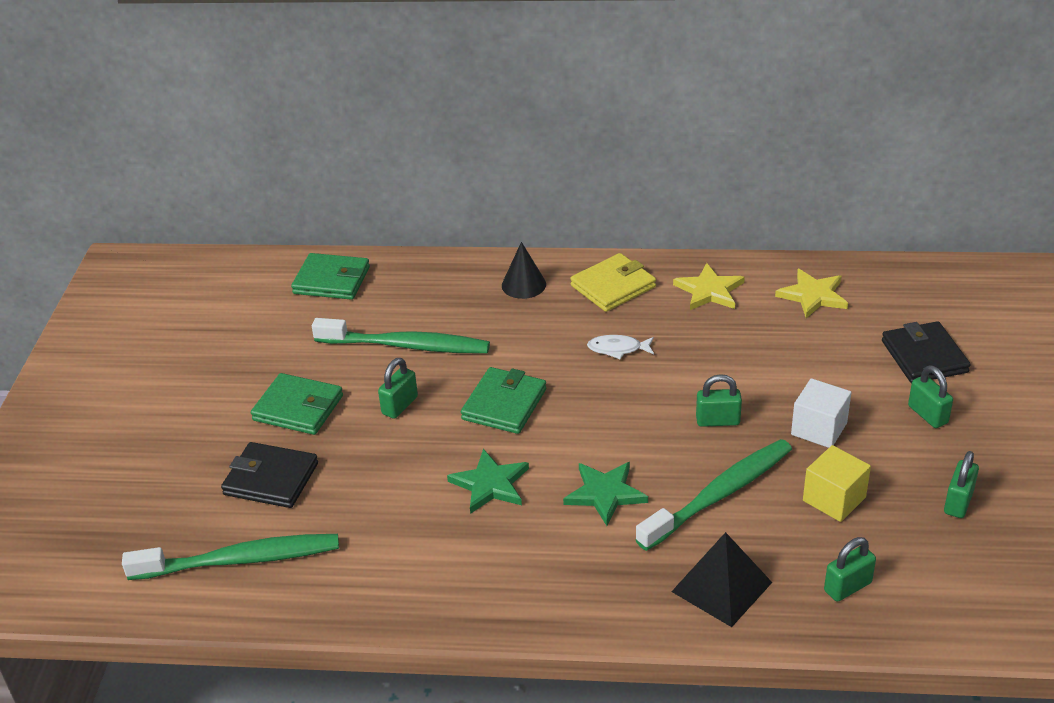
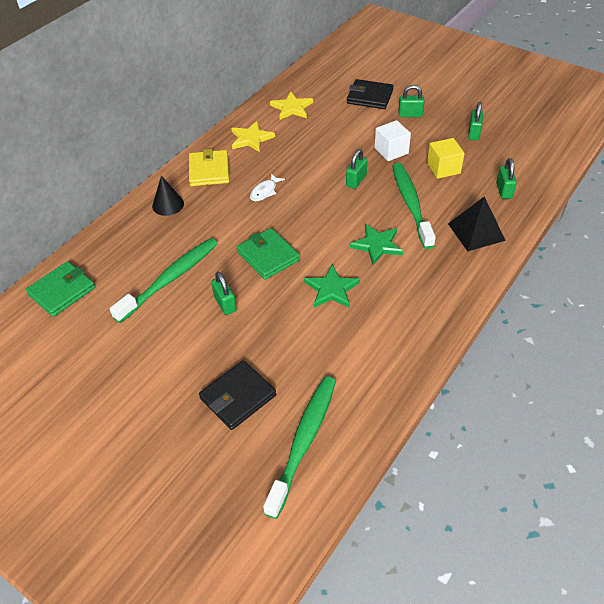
camera: 60 degrees left, 10 degrees up
green wallet [251,373,343,435] -> none
green padlock [944,451,979,518] -> green padlock turned 45 degrees clockwise [468,102,483,140]

